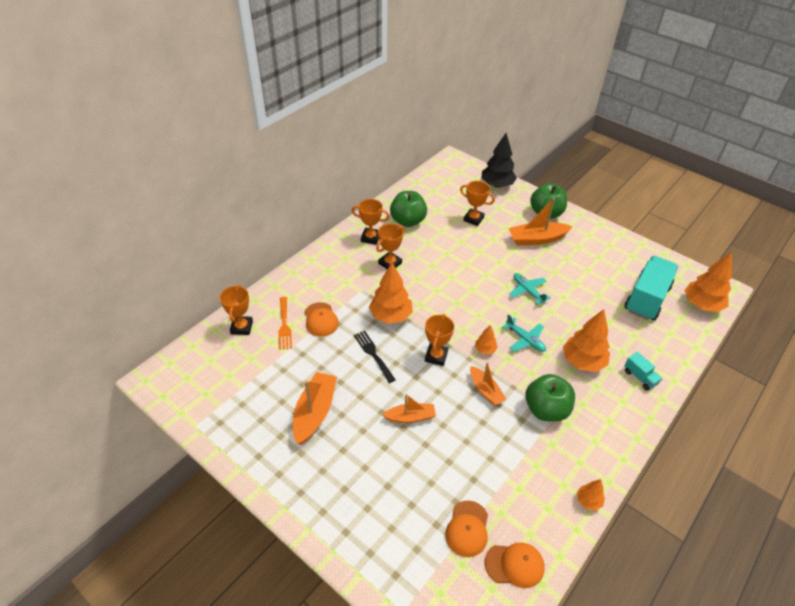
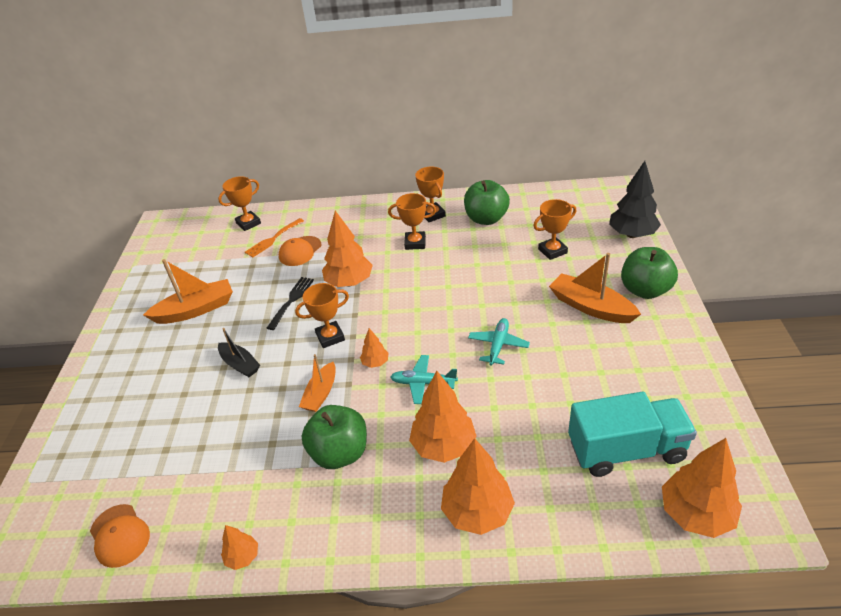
camera: 55 degrees right, 5 degrees down
orange boat [383,394,436,423] -> black boat [218,328,260,377]
orange cap [445,500,488,557] -> none
orange trophy [460,181,495,226] -> orange trophy turned 75 degrees clockwise [533,199,576,260]
turquoise plane [502,314,546,352] -> turquoise plane turned 90 degrees clockwise [390,355,458,404]
turquoise truck [624,352,662,390] -> orange tree [441,438,515,535]

